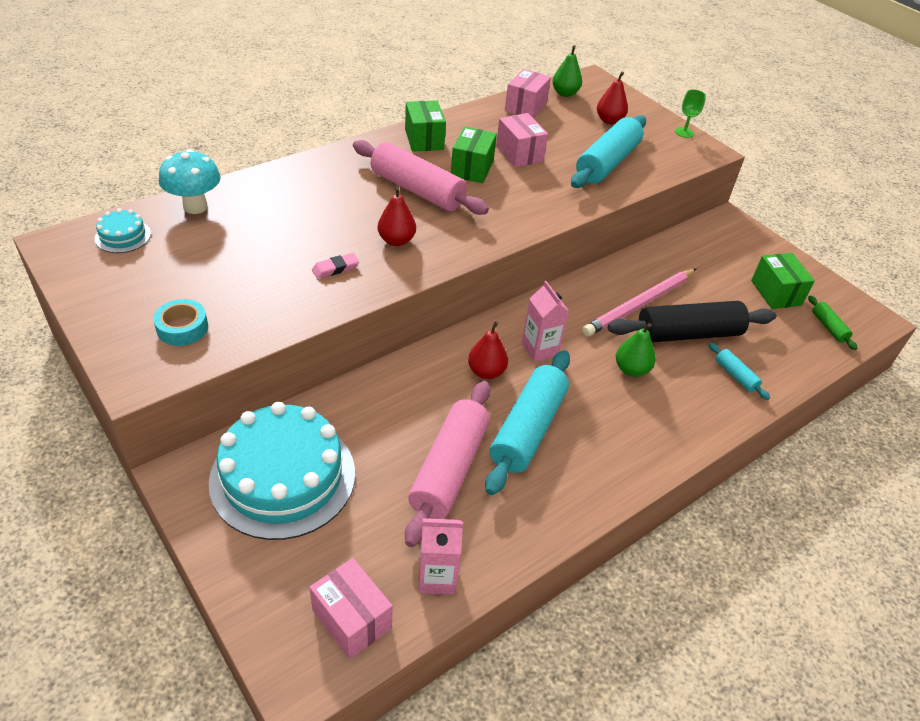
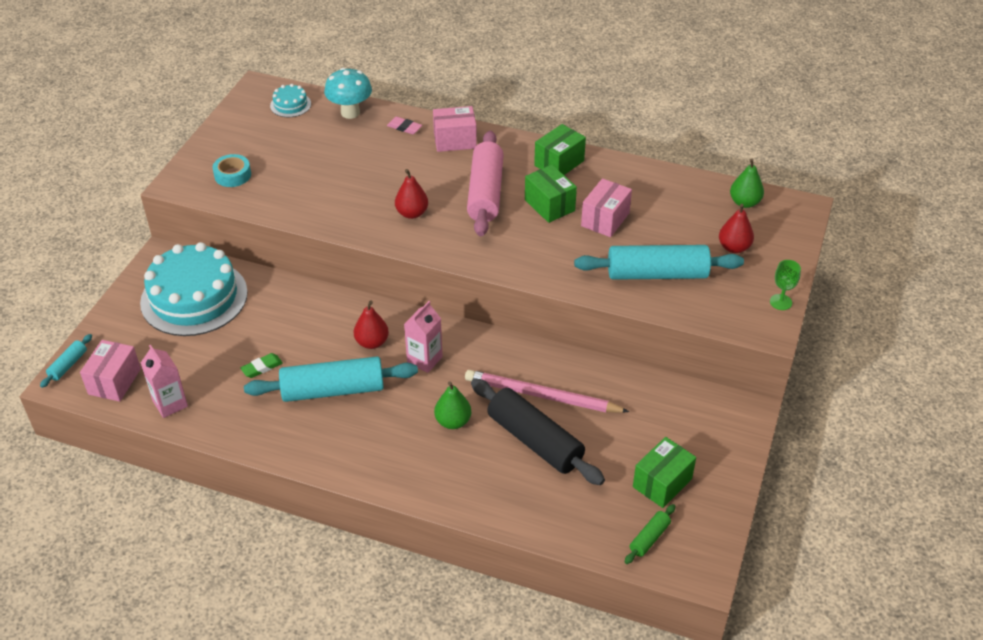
camera: 60 degrees right, 0 degrees up
pink eraser [312,253,359,279] -> pink eraser moved to [387,117,422,134]
pink rolling pin [405,381,490,547] -> green eraser [240,353,283,378]
green box [451,126,497,183] -> green box turned 75 degrees clockwise [525,165,577,223]
pink box [505,69,551,118] -> pink box moved to [433,106,477,152]
turquoise rolling pin [708,342,770,400] -> turquoise rolling pin moved to [40,334,92,388]

